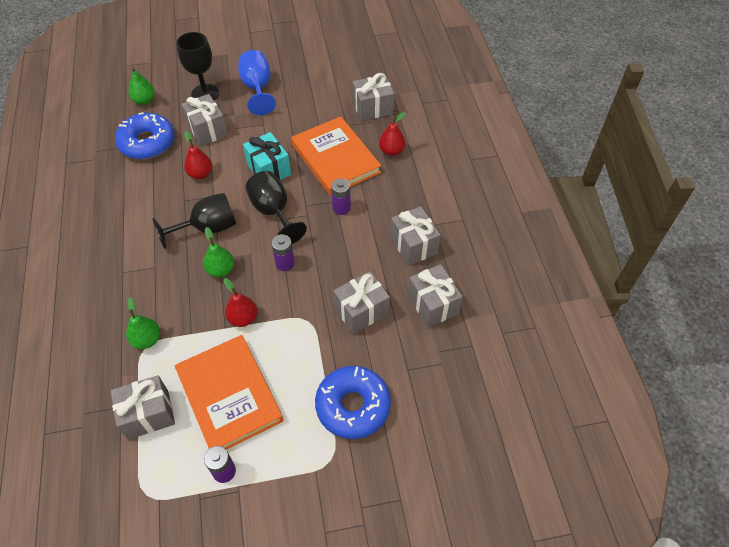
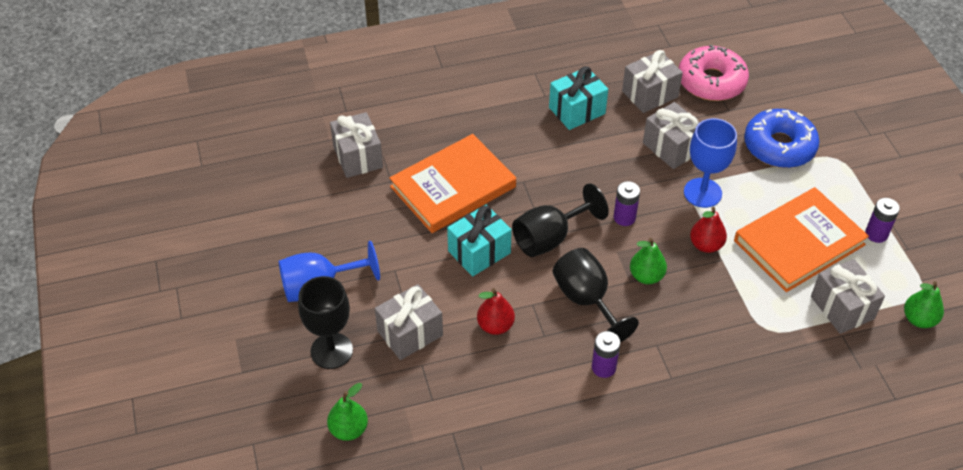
camera: 95 degrees left, 5 degrees down
blue donut [115,112,175,159] -> none
green pear [126,297,160,349] -> green pear moved to [904,281,944,328]
purple battery [331,178,351,215] -> purple battery moved to [592,331,620,378]
red pear [379,112,406,156] -> none
grey gift [390,206,441,265] -> turquoise gift [549,66,608,130]
none -> pink donut [679,44,749,101]
none -> blue goblet [684,118,737,208]

